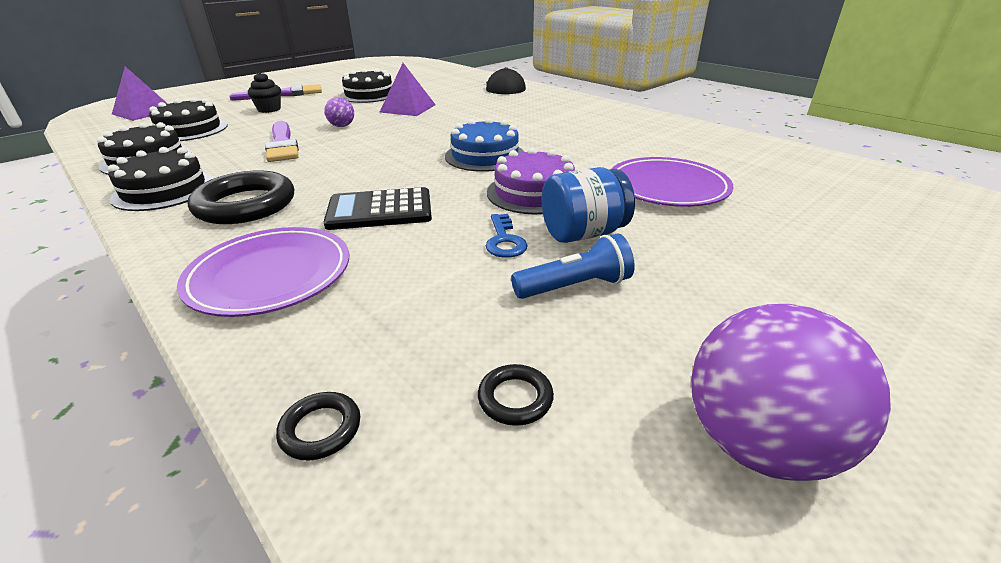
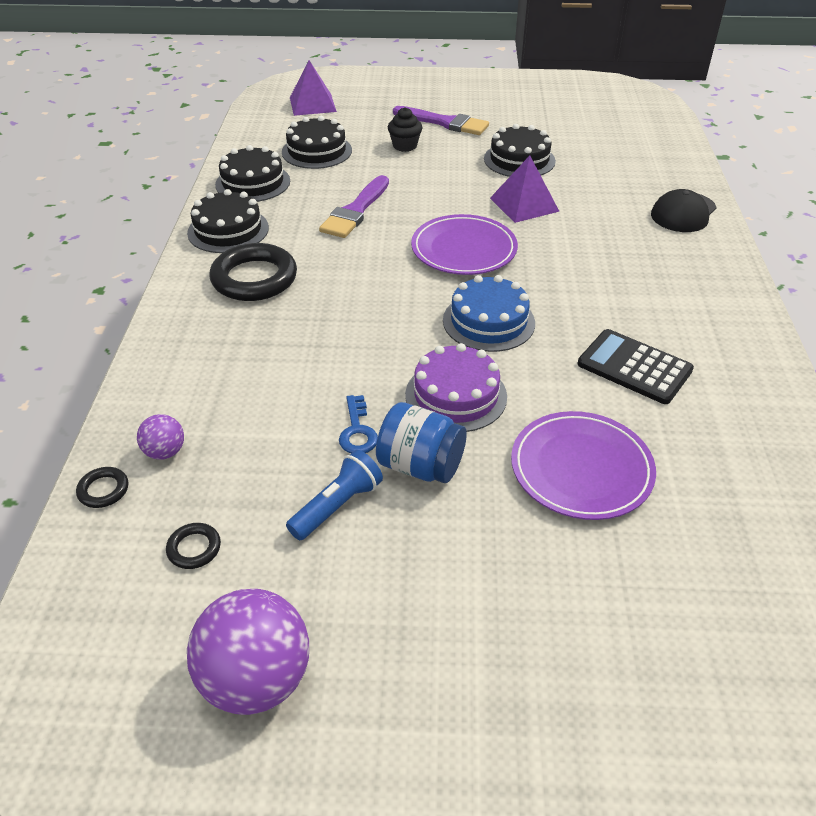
camera: 45 degrees right, 10 degrees up
purple plate [177,227,349,317] -> purple plate moved to [411,214,518,275]
purple ball [324,97,354,127] -> purple ball moved to [137,414,184,460]
black calculator [324,187,432,230] -> black calculator moved to [577,329,694,404]
blue key [486,214,528,258] -> blue key turned 45 degrees counterclockwise [339,395,378,453]
blue flashlight [511,233,635,299] -> blue flashlight turned 75 degrees counterclockwise [286,450,383,540]

